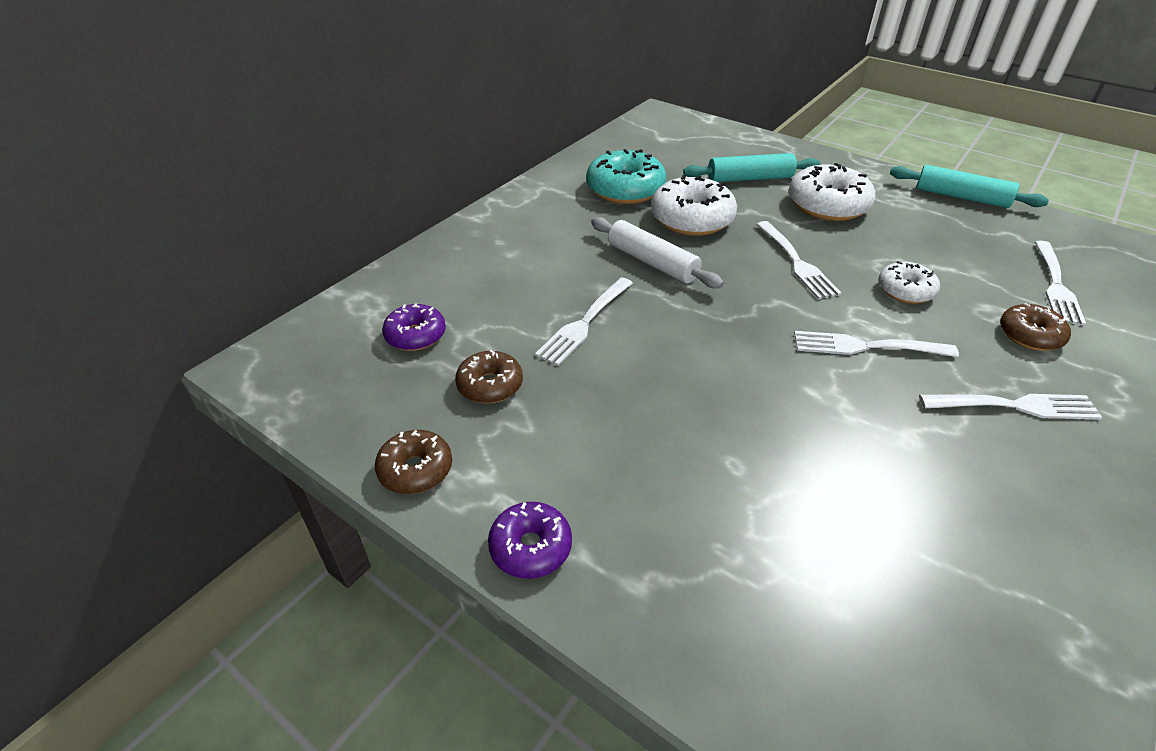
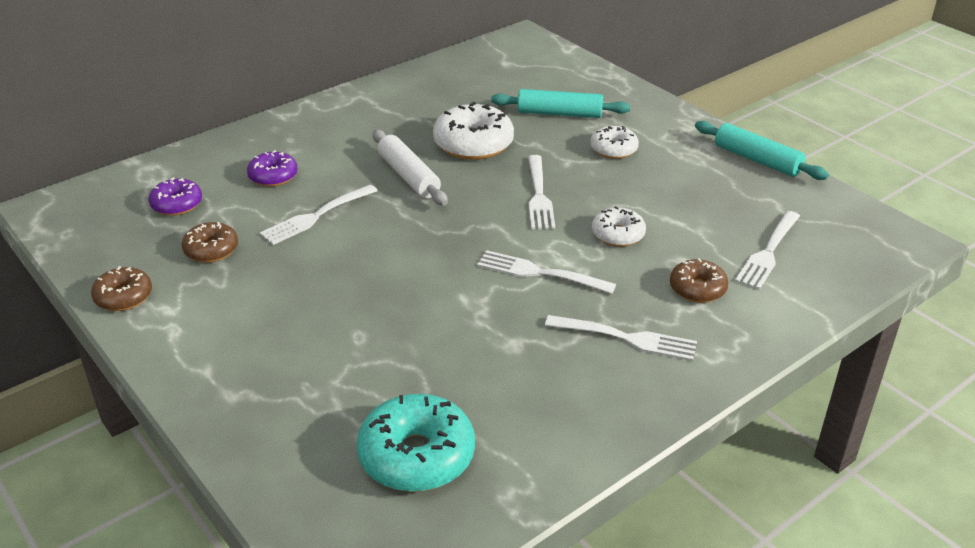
camera: 15 degrees right, 5 degrees down
purple donut [488,502,572,579] -> purple donut moved to [247,150,298,187]
turquoise donut [586,149,666,204] -> turquoise donut moved to [357,394,475,492]
white donut [789,163,876,221] -> white donut [590,126,639,159], size x0.59

